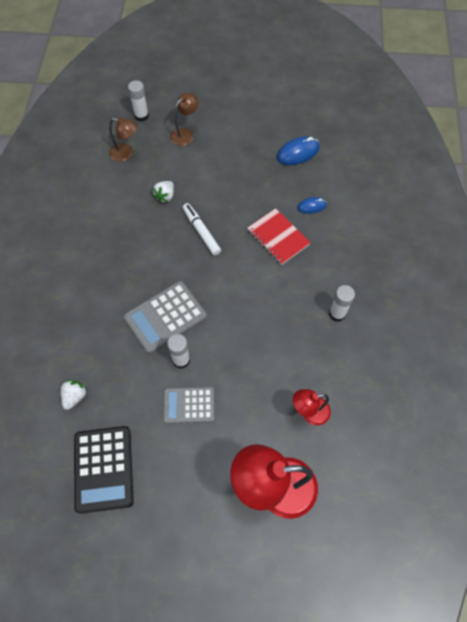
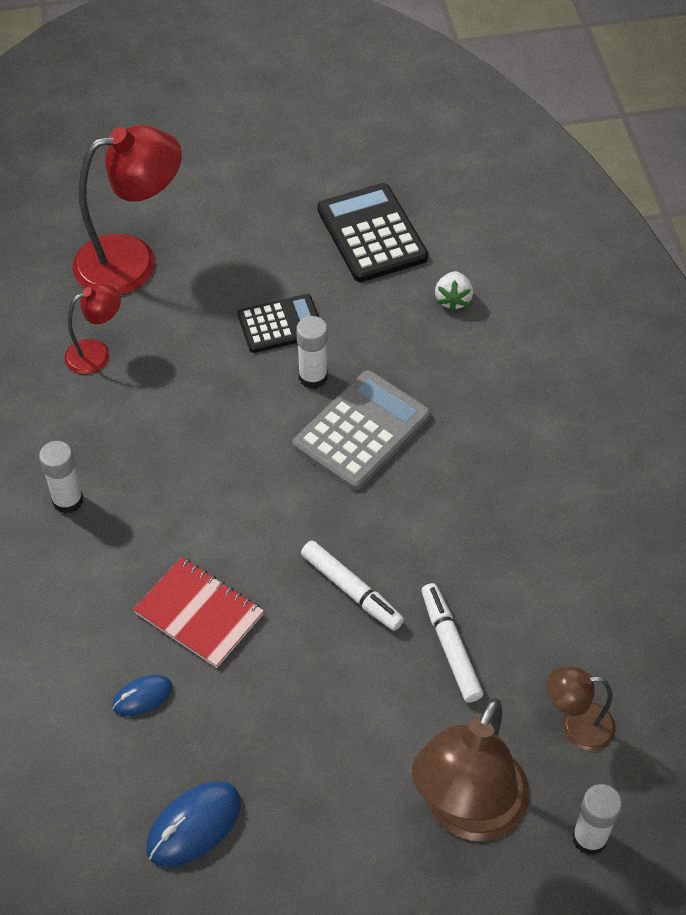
camera: 165 degrees right, 10 degrees down
white strawberry [153,181,174,203] -> white marker [421,583,483,703]
grey calculator [163,387,215,424] -> black calculator [238,294,319,353]
brown lamp [170,93,199,146] -> brown lamp [412,698,530,841], size x1.91

